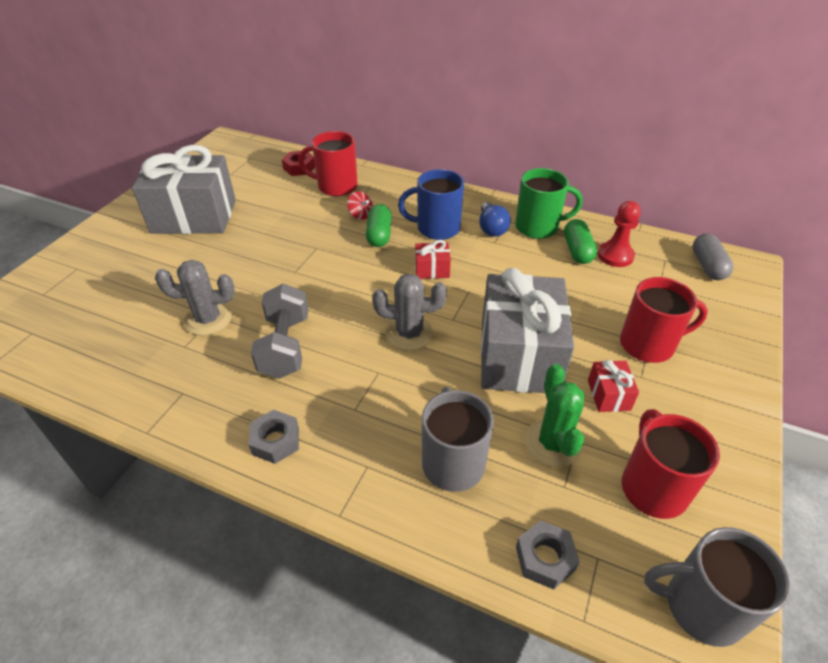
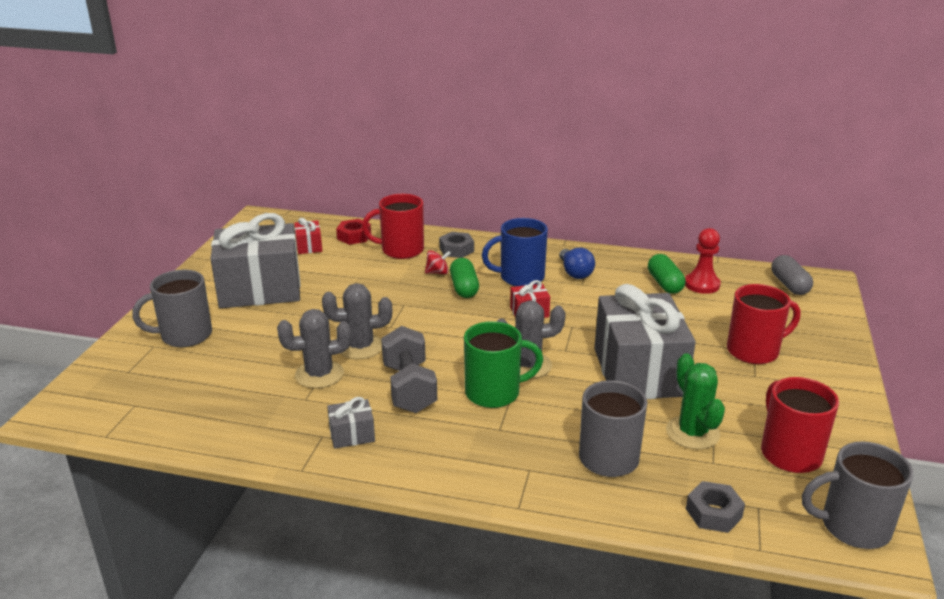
camera: 10 degrees left, 15 degrees down
grey nut [249,410,299,464] -> grey nut moved to [439,232,474,258]
red spinning top [347,191,373,220] -> red spinning top turned 45 degrees counterclockwise [425,250,451,274]
green mug [515,168,583,239] -> green mug moved to [464,321,543,408]
red gift [588,360,639,412] -> red gift moved to [294,218,322,254]
none -> grey mug [132,270,212,347]
none -> grey cactus [322,283,392,359]
none -> grey gift [327,397,375,449]

